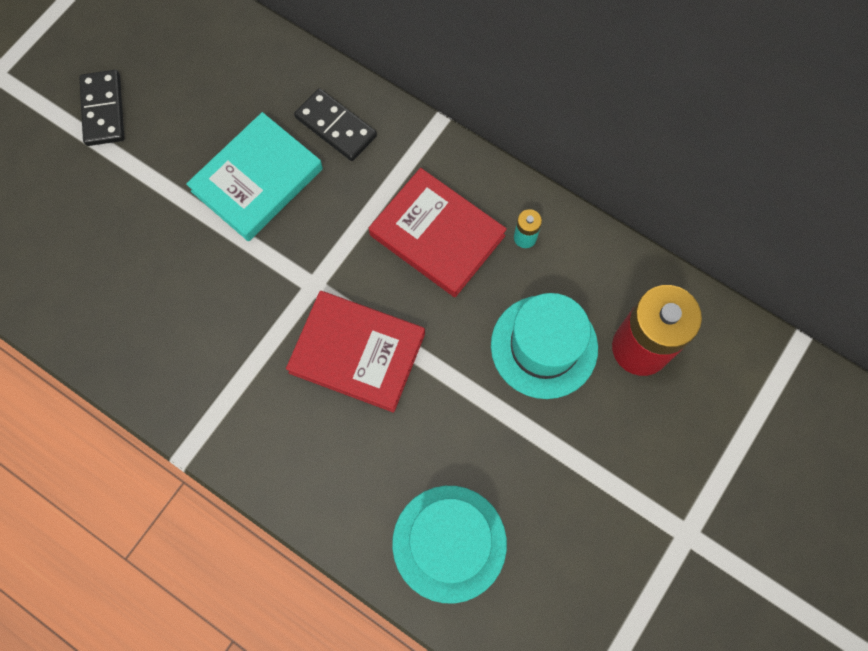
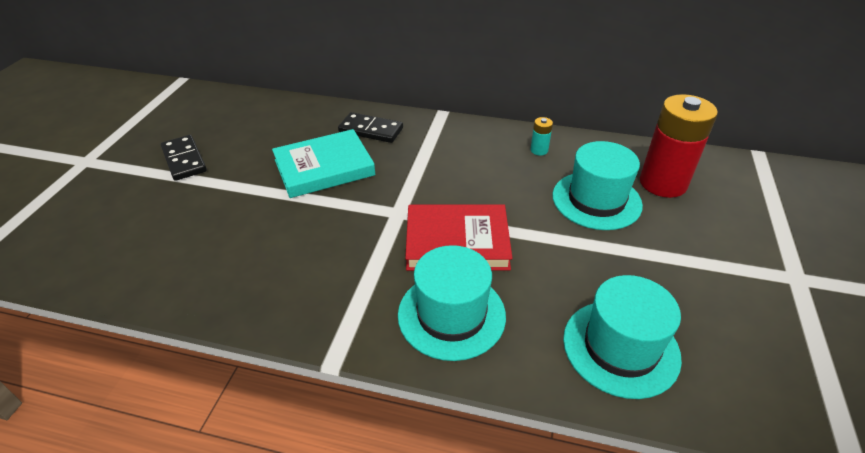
camera: 20 degrees left, 30 degrees down
turquoise book [186,112,323,241] -> turquoise book turned 45 degrees clockwise [272,129,376,198]
red book [369,168,507,297] -> none
none -> turquoise hat [398,245,506,361]

